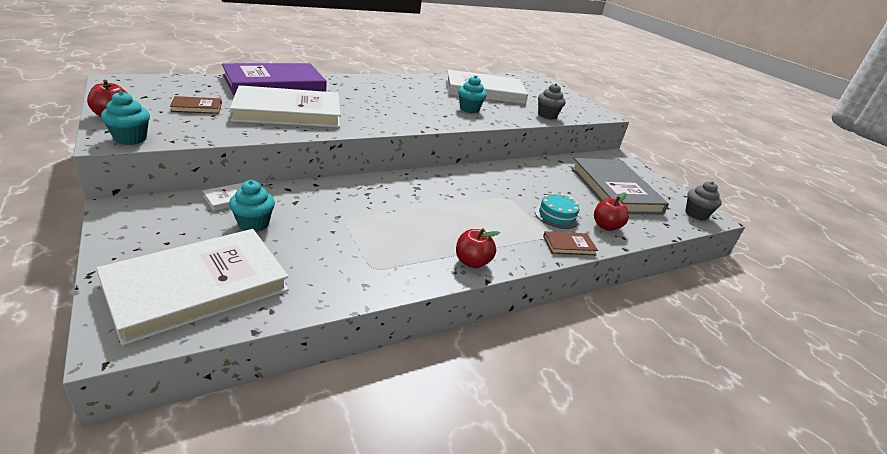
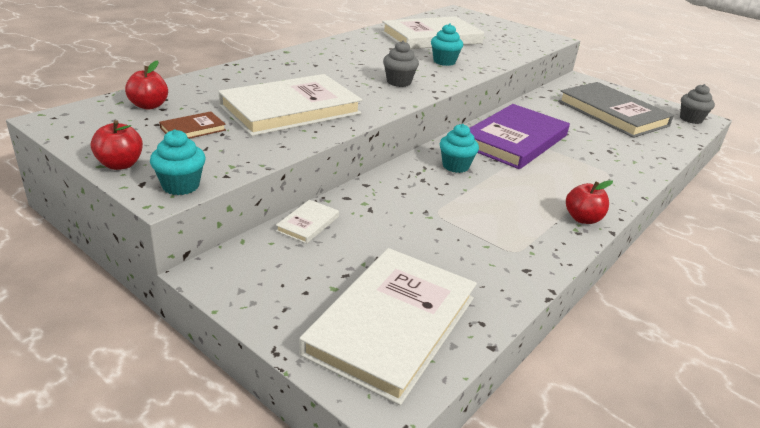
camera: 20 degrees left, 0 degrees up
purple book [222,63,326,95] -> purple book moved to [470,104,570,169]
turquoise cupcake [229,180,275,232] -> turquoise cupcake moved to [439,124,479,173]
turquoise cake [535,193,580,229] -> none
grey cupcake [538,84,566,119] -> grey cupcake moved to [383,41,419,87]
brown book [543,231,598,255] -> none
red apple [594,193,629,231] -> red apple moved to [125,60,168,110]

